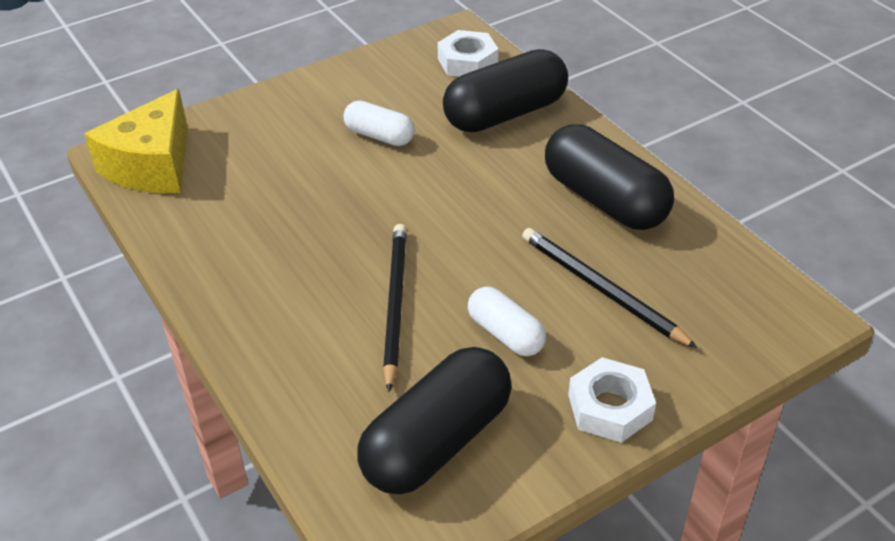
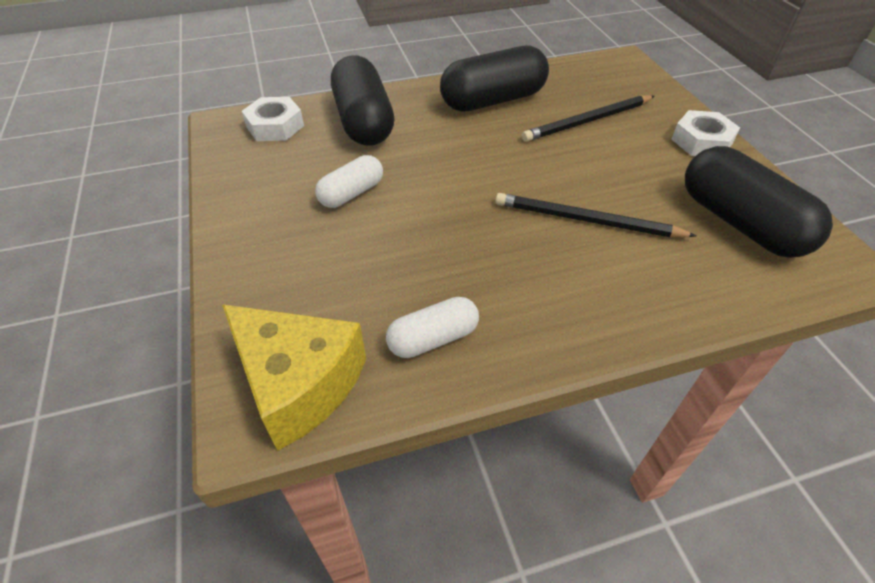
camera: 75 degrees left, 5 degrees up
white capsule [468,287,546,356] -> white capsule moved to [386,297,479,358]

